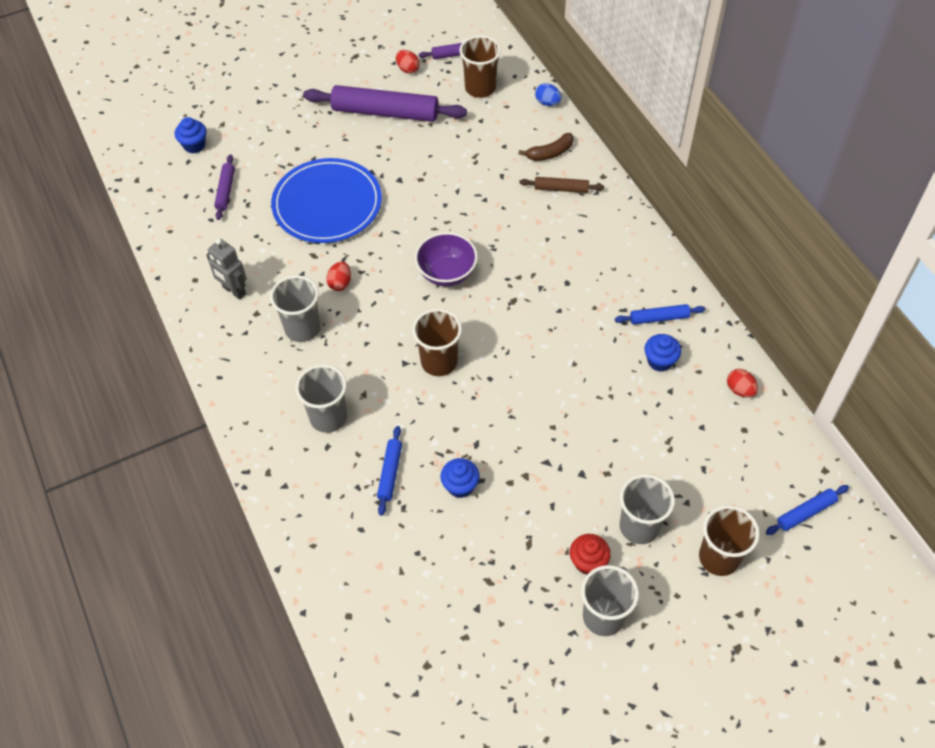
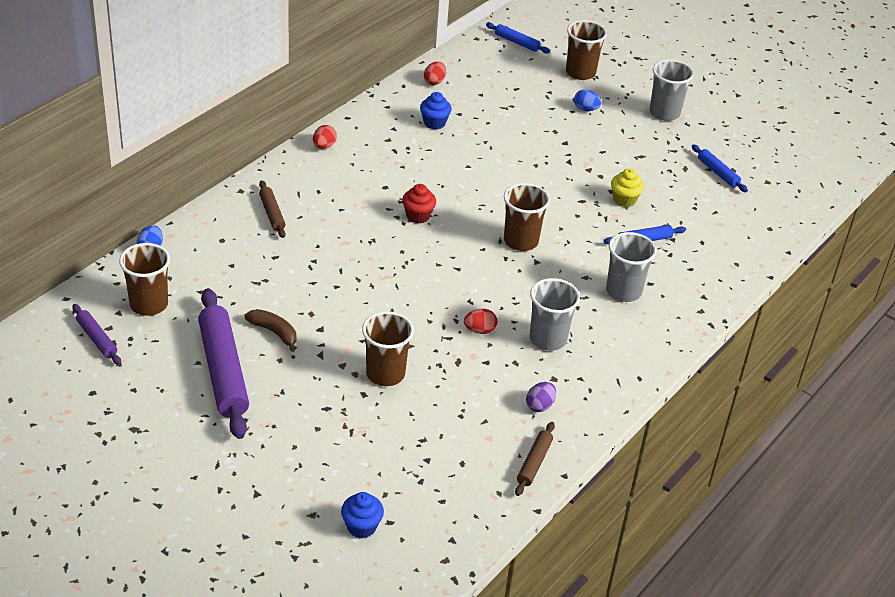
camera: 120 degrees left, 15 degrees down
grey robot [206,239,247,300] -> purple egg [526,382,556,412]
purple rolling pin [214,155,235,220] -> none
blue plate [271,158,382,243] -> brown cup [362,311,414,386]
red egg [396,50,420,74] -> red egg moved to [313,125,337,149]
purple bowl [415,232,478,287] -> none
blue cupcake [440,458,480,498] -> yellow cupcake [611,168,644,207]
brown banana [519,133,574,161] -> brown banana moved to [245,309,296,352]
red cupcake [570,534,611,575] -> red cupcake moved to [402,184,436,223]
blue rolling pin [615,304,705,324] -> blue rolling pin moved to [692,144,748,192]
grey cup [620,474,675,544] -> blue egg [574,89,601,111]
none -> brown rolling pin [515,422,555,496]

